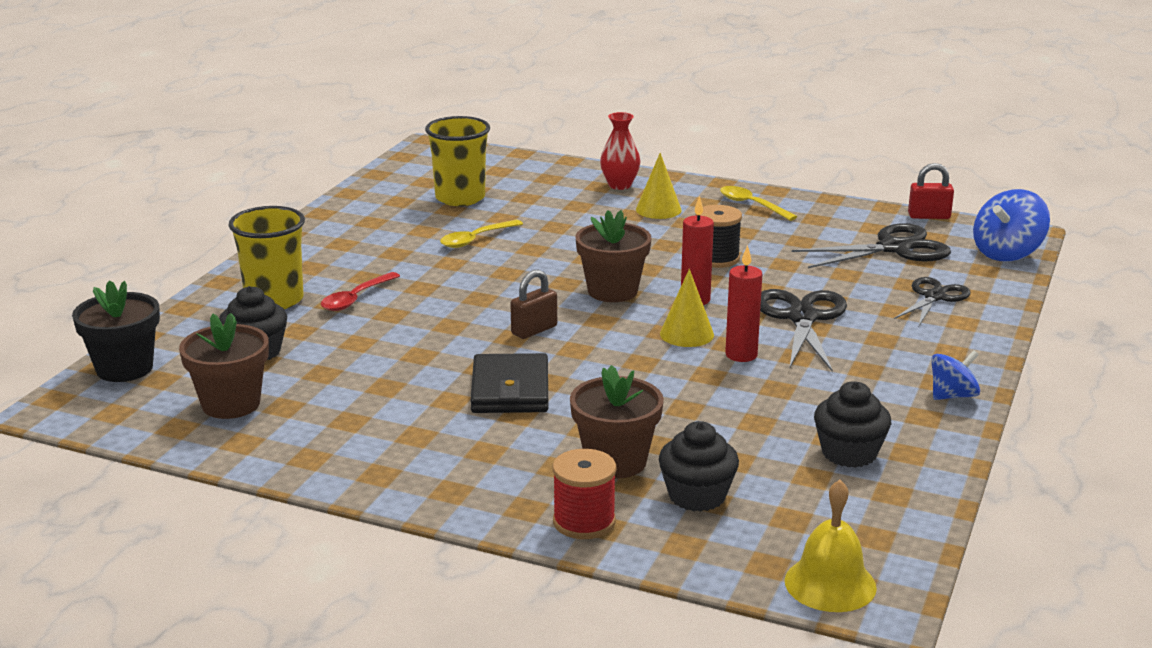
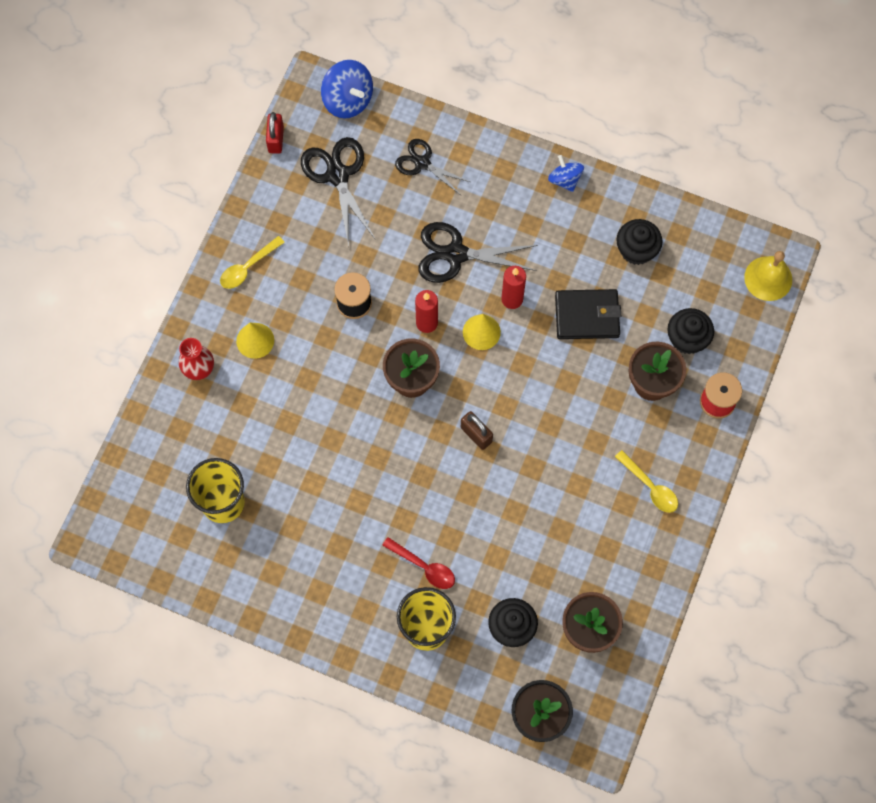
camera: 90 degrees left, 45 degrees up
yellow spoon [440,220,523,248] -> yellow spoon moved to [615,450,678,513]
black wallet [470,353,548,413] -> black wallet moved to [555,289,621,339]

